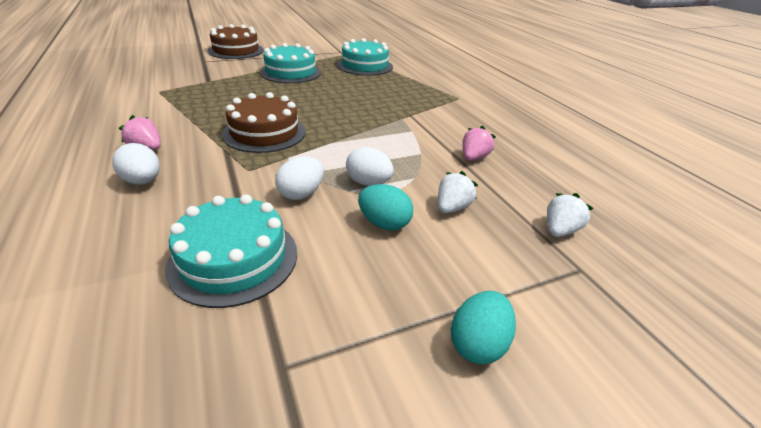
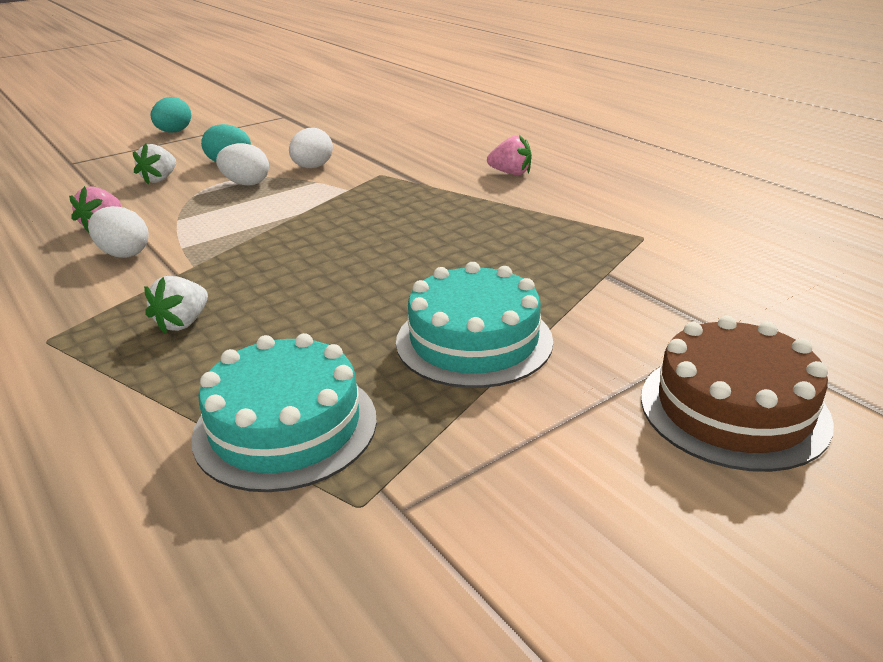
camera: 170 degrees right, 5 degrees down
white egg [112,143,160,184] -> white egg moved to [88,206,149,258]
turquoise cake [165,194,297,308] -> none
brown cake [222,92,306,153] -> none
white strawberry [547,193,594,237] -> white strawberry moved to [144,276,208,334]

